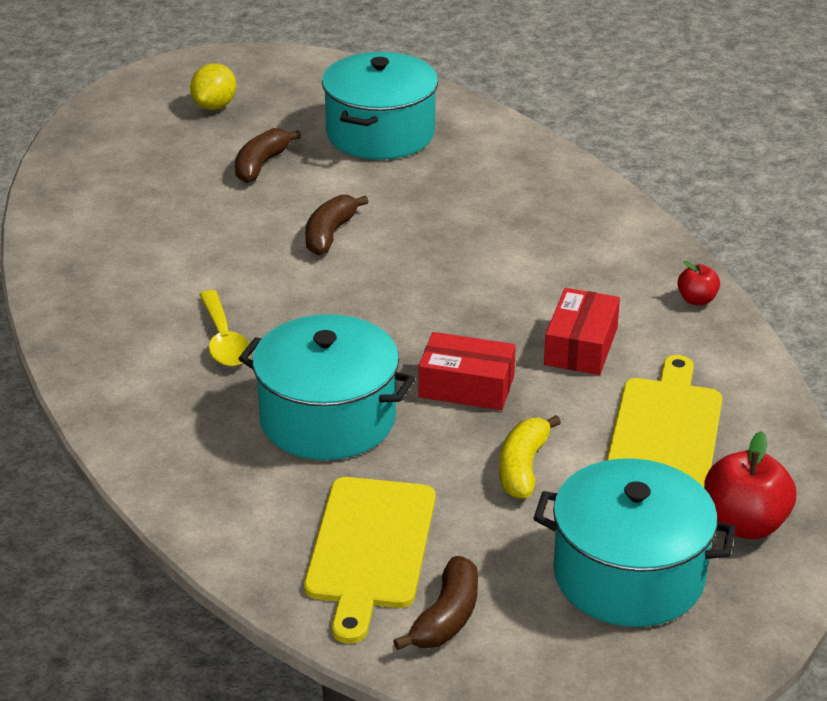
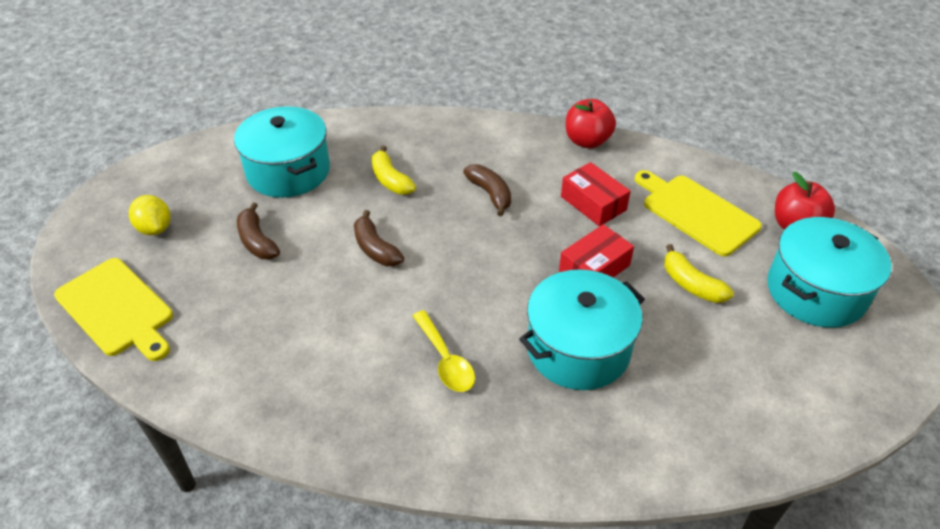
camera: 55 degrees left, 10 degrees up
yellow spoon [199,290,250,366] -> yellow spoon turned 45 degrees clockwise [413,310,475,392]
yellow cutting board [304,477,436,644] -> yellow cutting board moved to [54,258,173,361]
brown banana [393,556,478,650] -> brown banana moved to [463,164,511,216]
red apple [677,261,720,305] -> red apple [566,99,616,148], size x1.83
none -> yellow banana [371,146,416,195]

